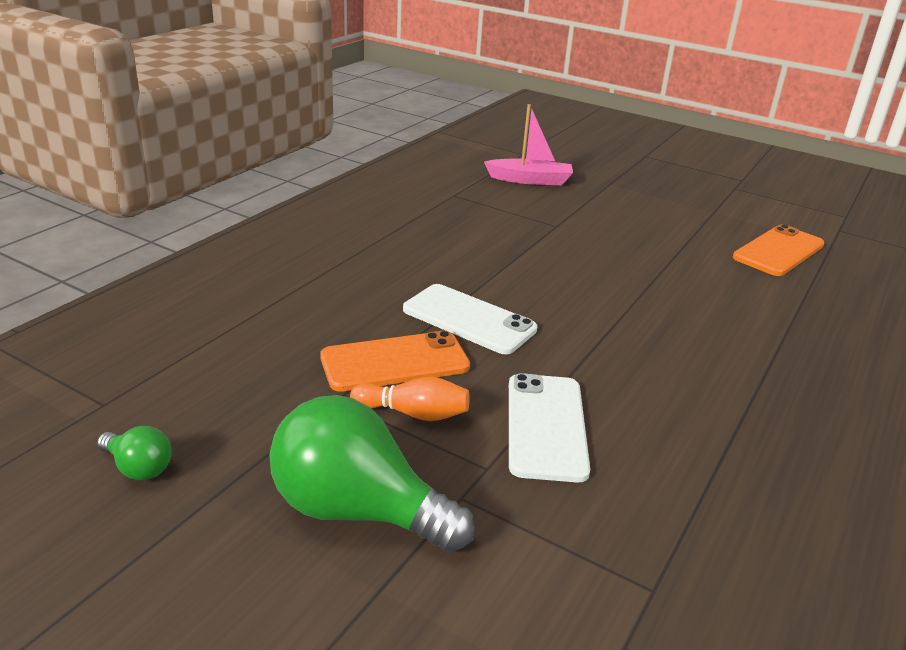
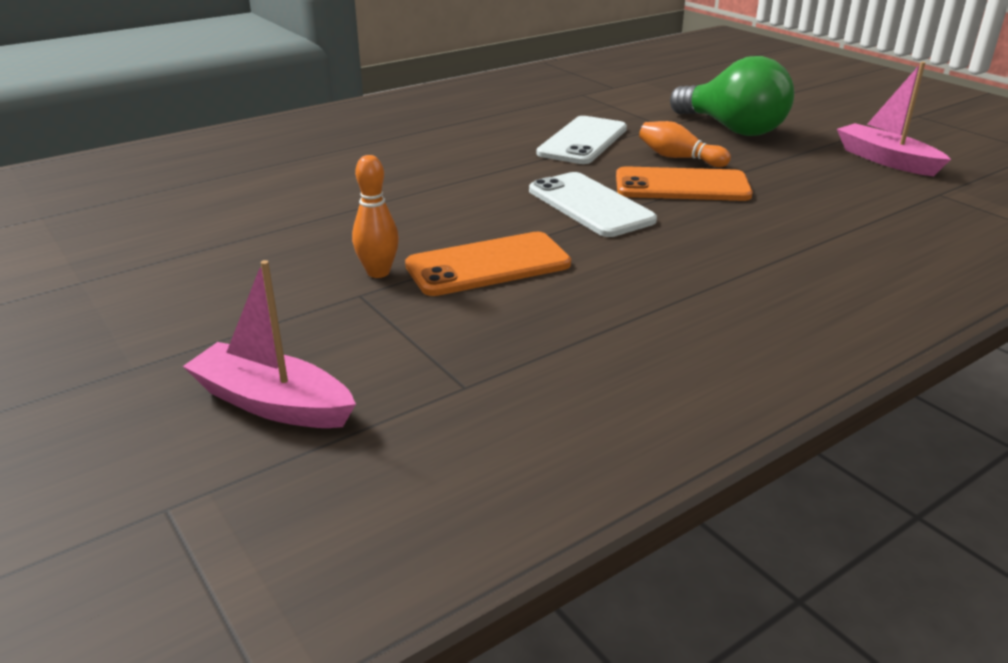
camera: 155 degrees left, 0 degrees up
green light bulb [97,426,172,480] -> pink boat [837,62,951,176]
orange phone [733,224,825,276] -> orange phone moved to [405,232,571,296]
none -> orange bowling pin [352,155,399,278]

